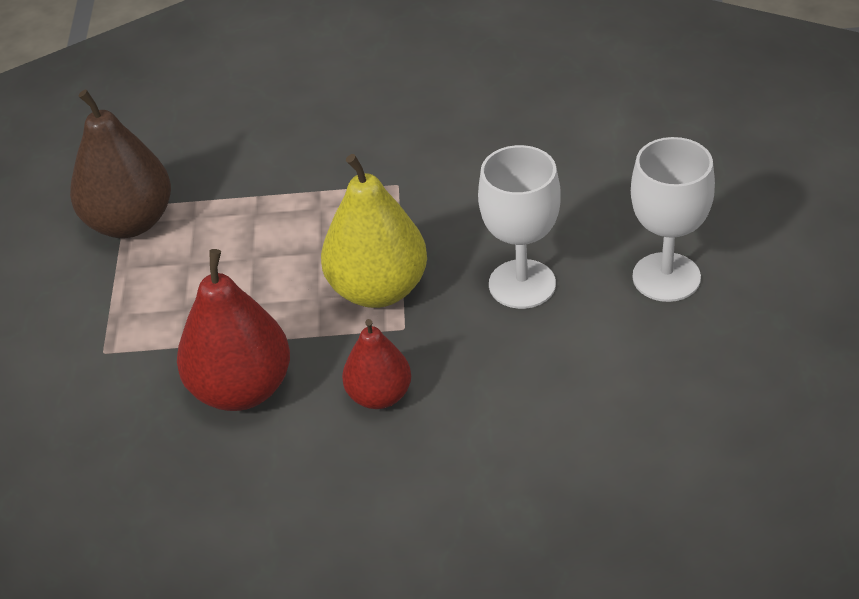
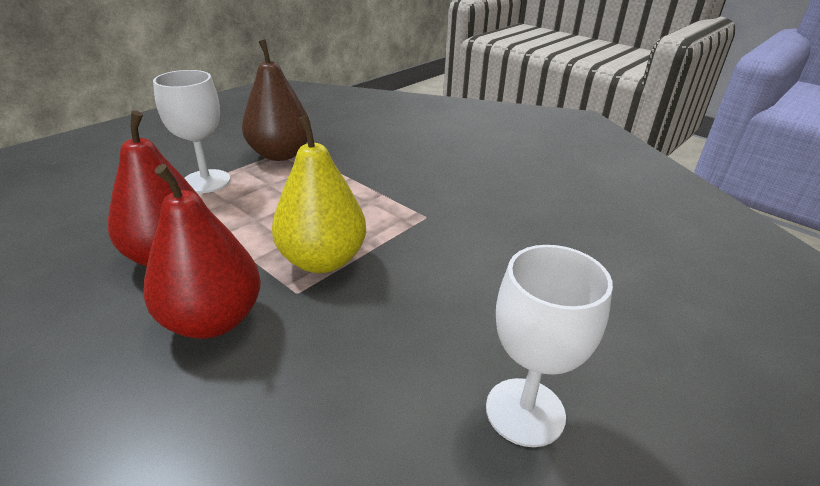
camera: 40 degrees right, 10 degrees down
red pear [342,319,411,409] -> red pear [143,164,261,339], size x1.64
white goblet [478,145,561,309] -> white goblet moved to [153,70,230,193]

